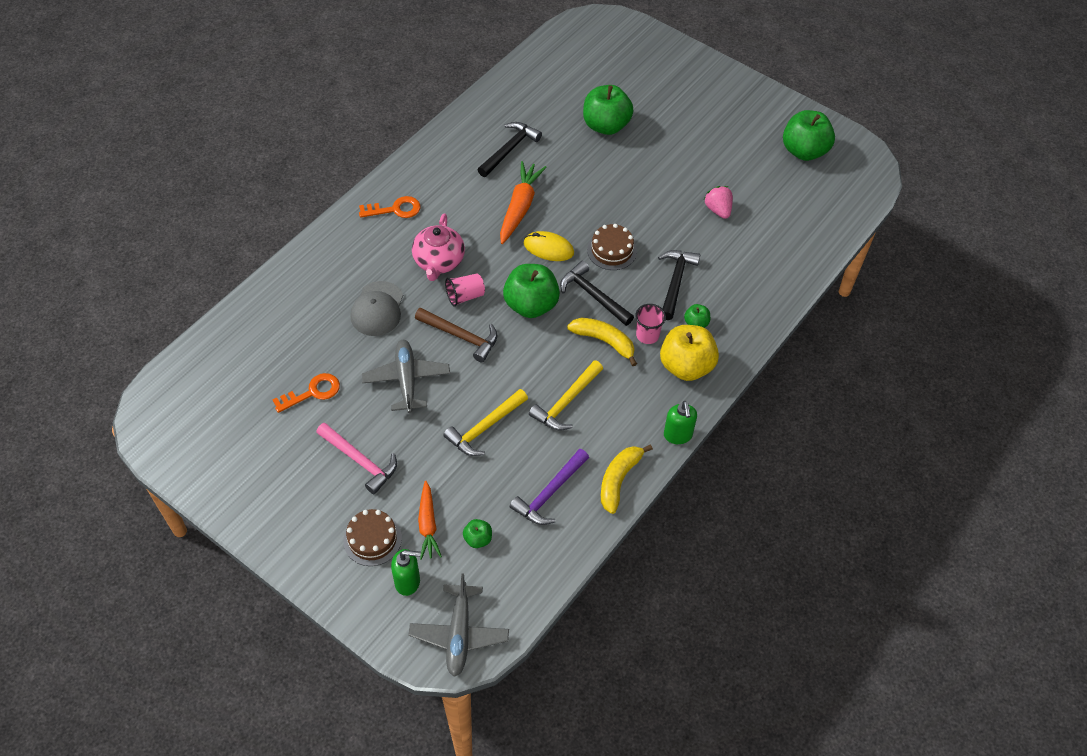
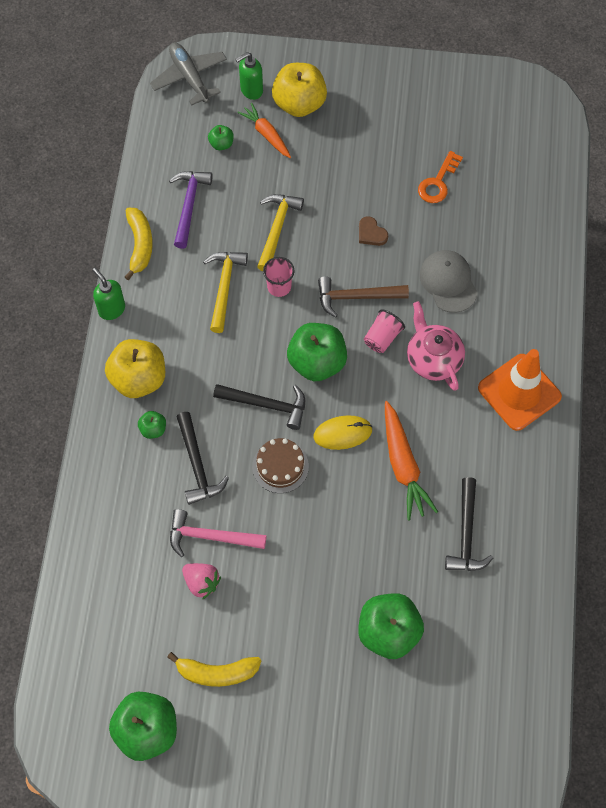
camera: 150 degrees right, 10 degrees up
pink hammer [316,423,397,494] -> pink hammer moved to [170,509,267,557]
brown cake [343,509,402,566] -> yellow apple [272,63,327,117]
orange key [359,196,420,218] -> orange traffic cone [478,349,562,431]
grey plane [362,340,450,413] -> brown heart [359,216,388,246]
yellow banana [567,318,637,366] -> yellow banana moved to [167,652,261,687]
pink cup [635,304,666,344] -> pink cup moved to [263,257,295,297]

